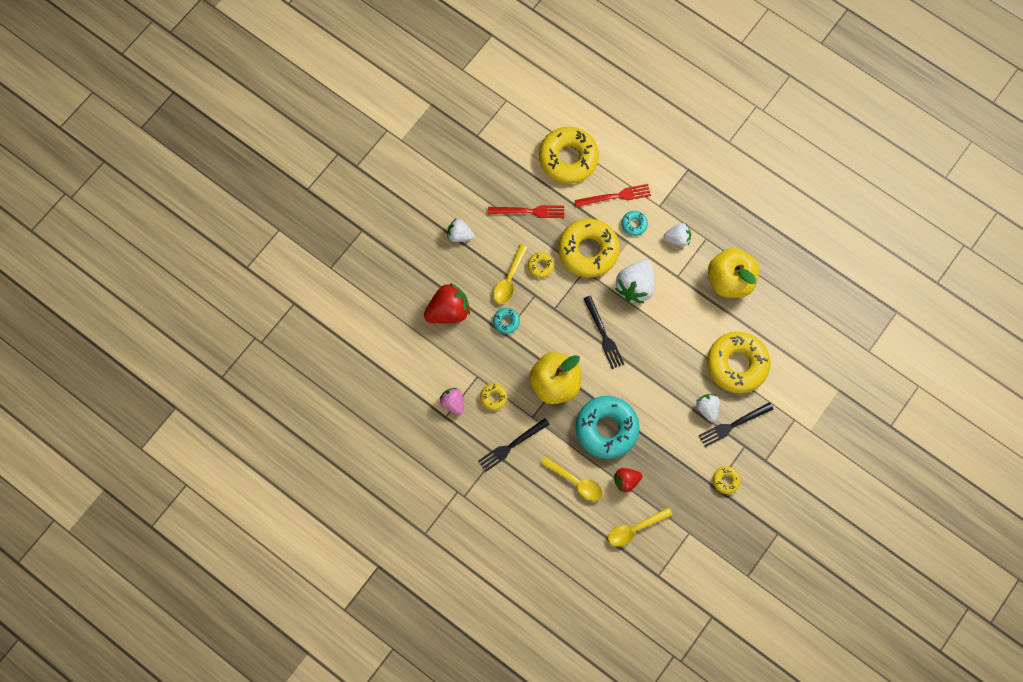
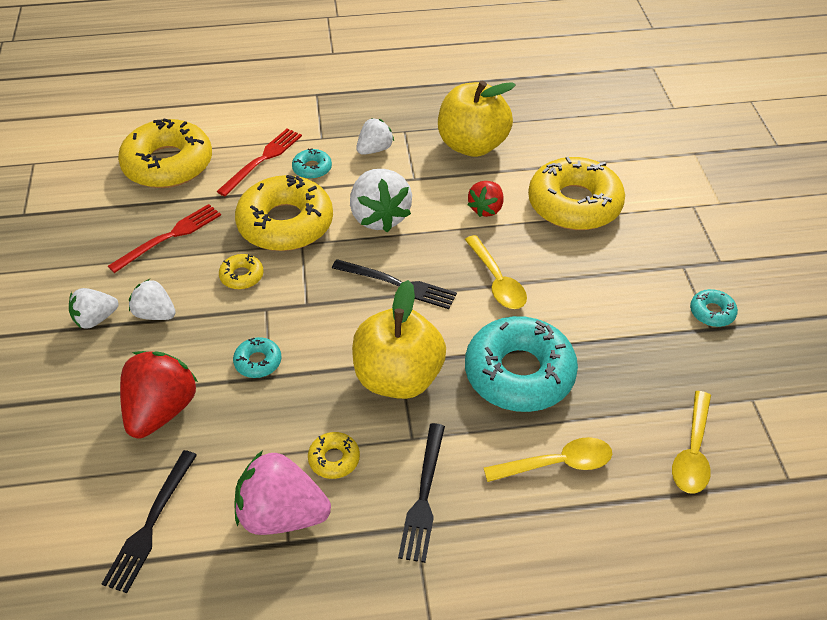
camera: 45 degrees left, 25 degrees down
pink strawberry [440,388,464,415] -> pink strawberry [234,450,331,535], size x1.69
yellow spoon [493,244,528,304] -> yellow spoon moved to [465,235,527,309]
red strawberry [614,468,642,492] -> red strawberry moved to [468,181,503,217]
white strawberry [696,394,720,422] -> white strawberry moved to [129,279,176,320]
black fork [699,402,774,447] -> black fork moved to [102,450,197,593]
yellow donut [713,466,741,494] -> turquoise donut [690,289,738,327]

